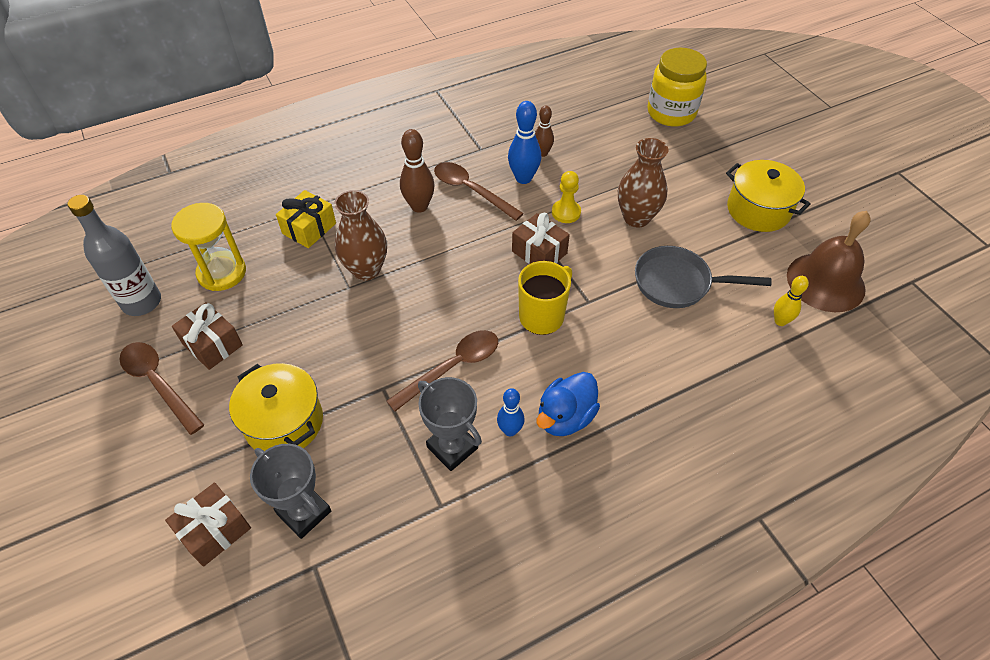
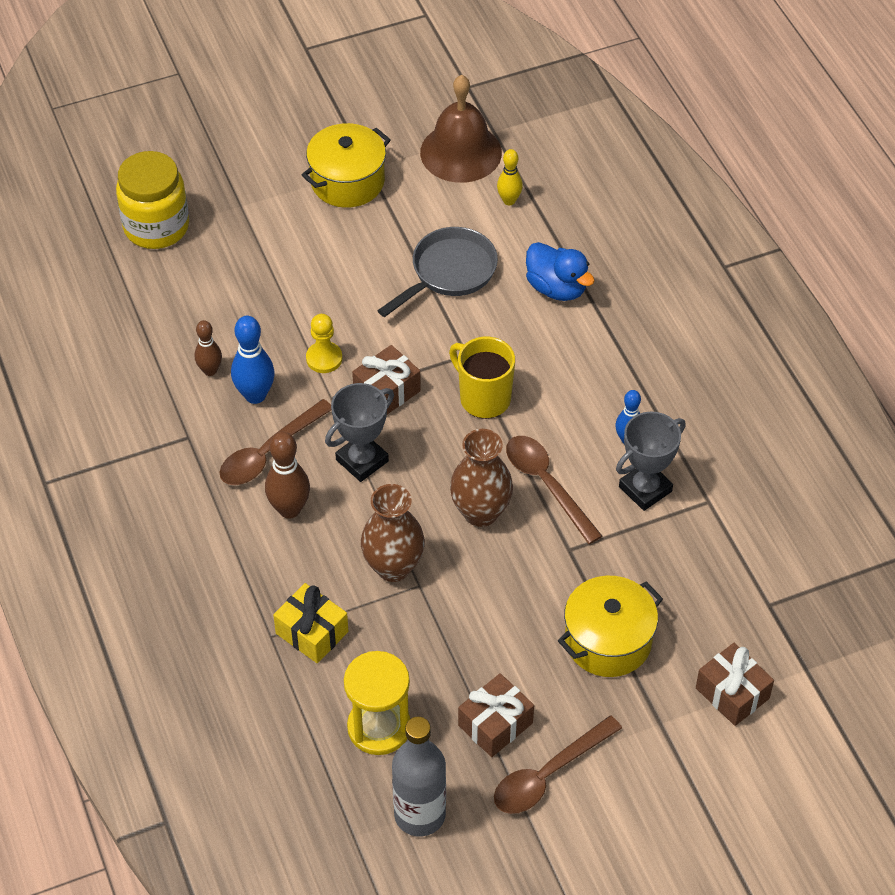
camera: 85 degrees left, 0 degrees up
grey trophy [250,444,331,539] -> grey trophy moved to [325,383,394,482]
blue duck [537,372,600,436] -> blue duck moved to [526,242,594,301]
brown vase [618,138,668,227] -> brown vase moved to [450,429,513,527]
grey pan [635,246,772,308] -> grey pan turned 150 degrees counterclockwise [377,227,498,317]

